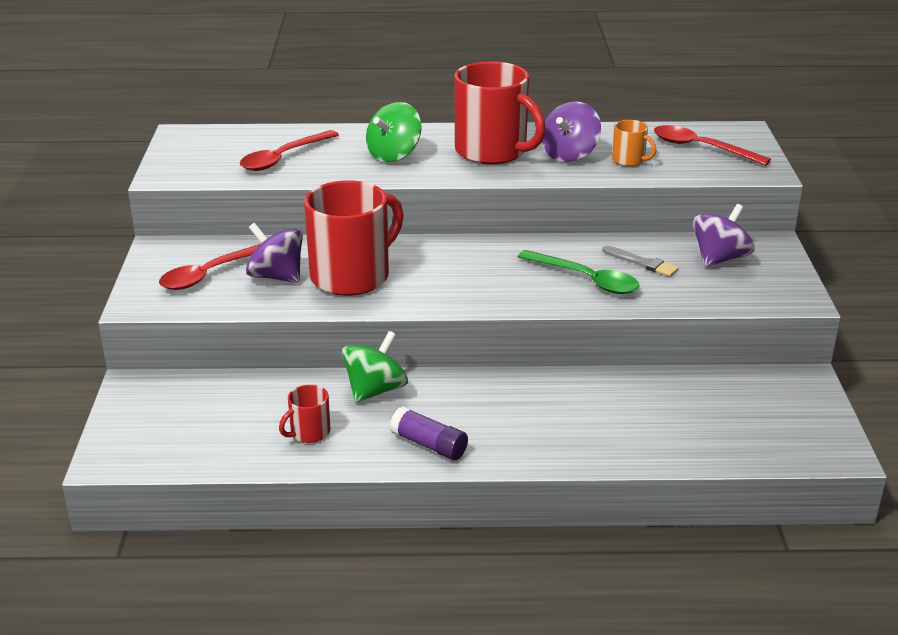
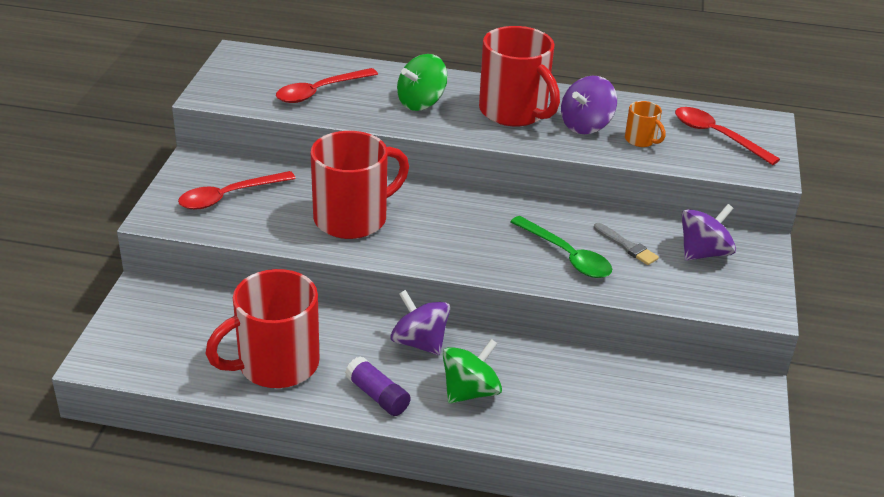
camera: 10 degrees right, 5 degrees up
purple spinning top [246,223,303,283] -> purple spinning top moved to [390,290,450,355]
red mug [279,385,330,443] -> red mug [205,269,319,388], size x2.22
green spinning top [342,331,408,403] -> green spinning top moved to [443,339,502,404]

